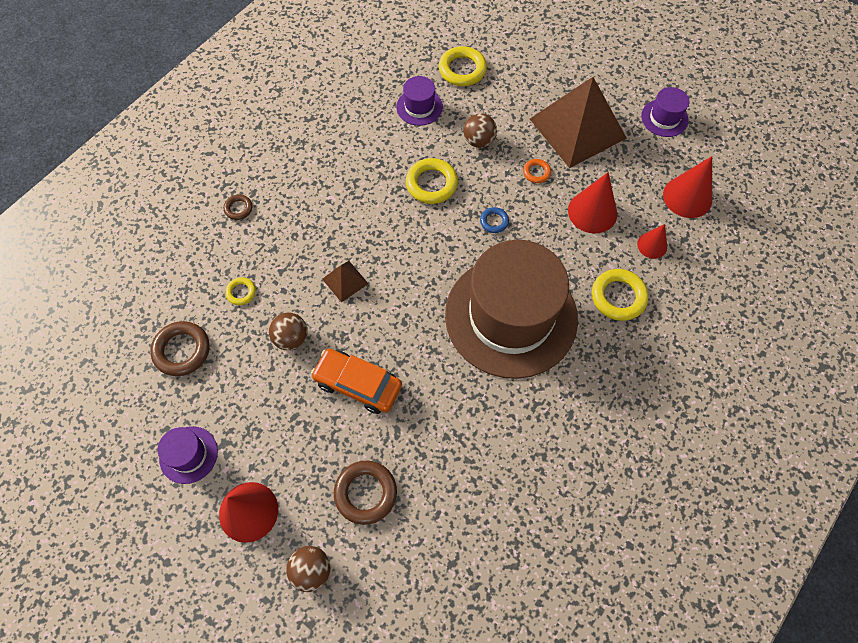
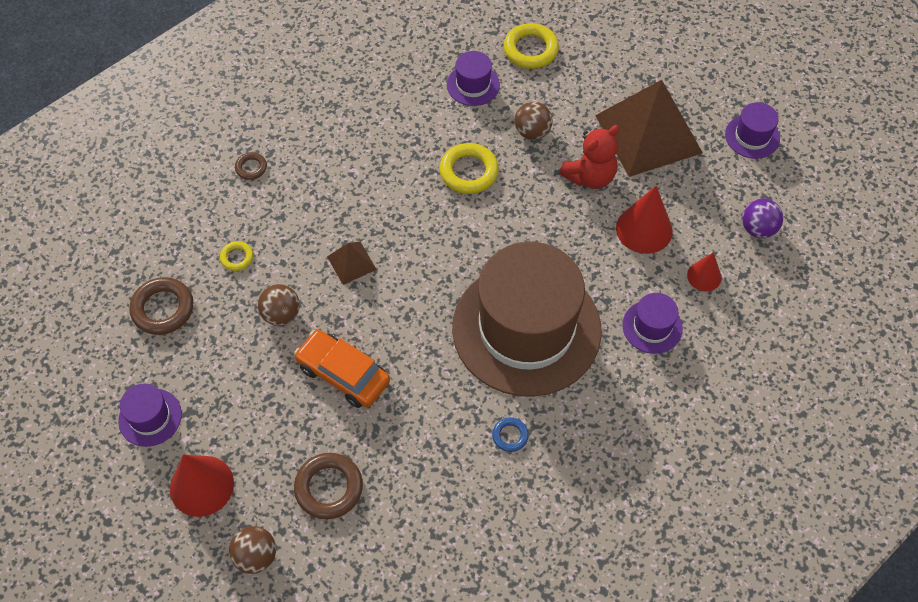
camera: 10 degrees right, 5 degrees down
blue ring [480,207,509,233] -> blue ring moved to [492,418,529,452]
orange ring [523,159,551,183] -> red teddy bear [559,125,620,189]
yellow ring [592,269,649,321] -> purple hat [622,293,683,354]
red cone [663,156,712,218] -> purple ball [742,198,783,238]

